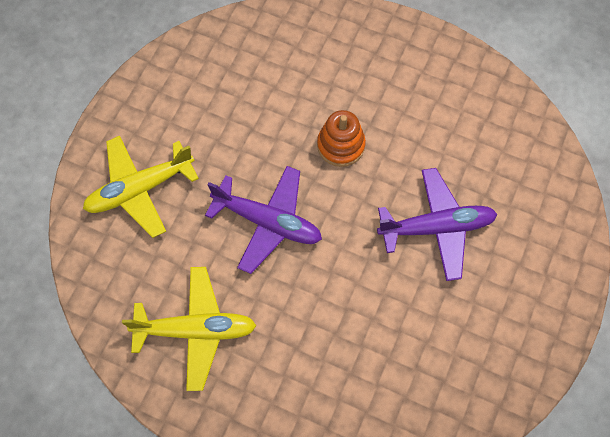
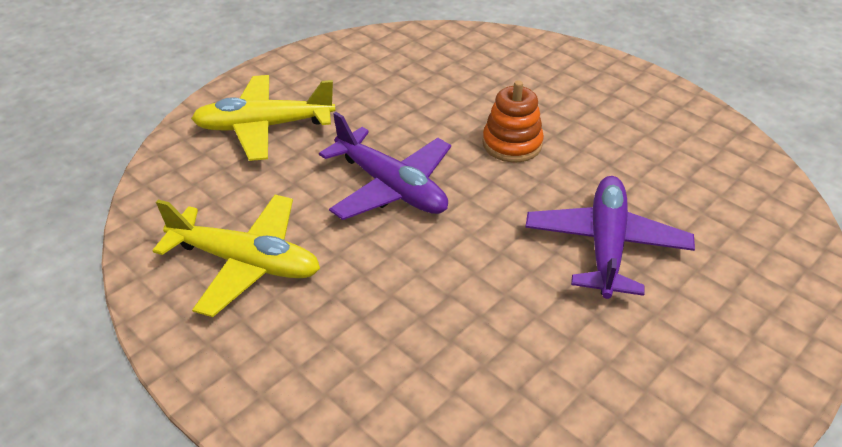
camera: 20 degrees right, 25 degrees down
purple plane [377,168,497,281] -> purple plane turned 90 degrees counterclockwise [525,176,695,299]

